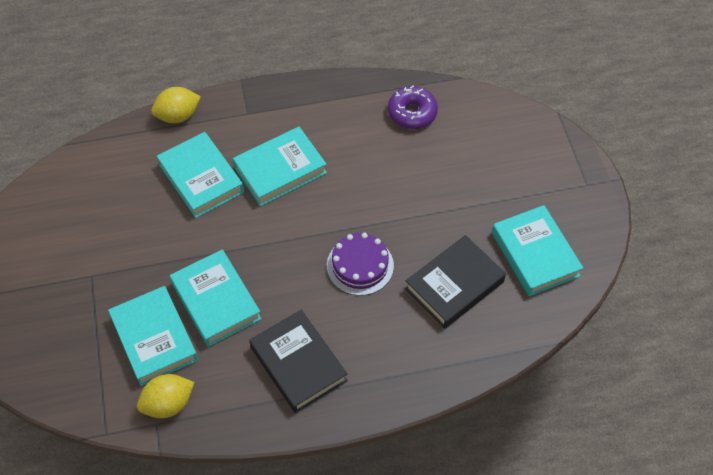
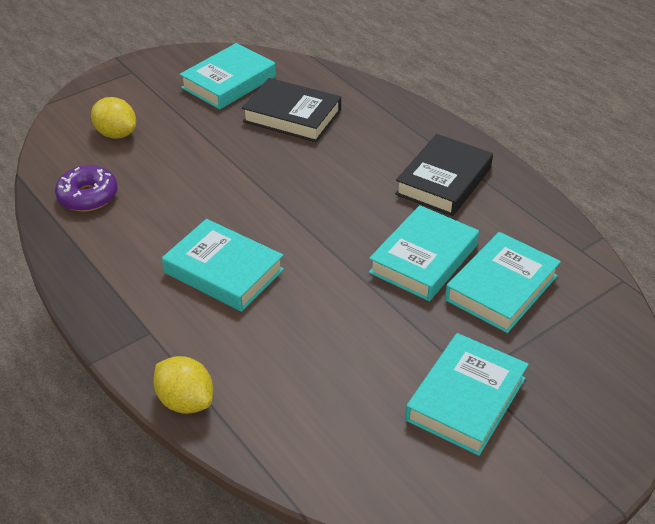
camera: 115 degrees left, 15 degrees down
yellow lemon [137,374,194,418] -> yellow lemon moved to [91,97,136,139]
turquoise book [157,132,244,218] -> turquoise book moved to [405,333,529,456]
purple cake [327,233,394,296] -> none

